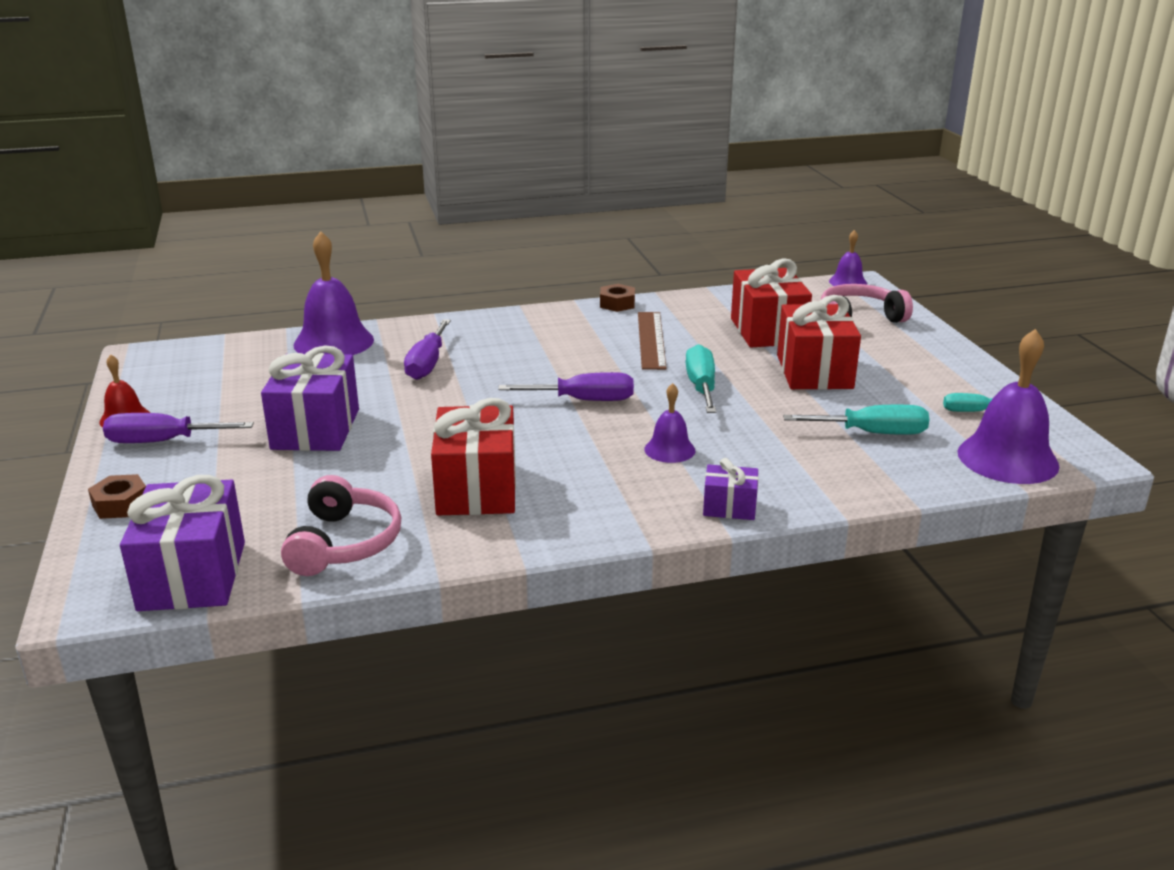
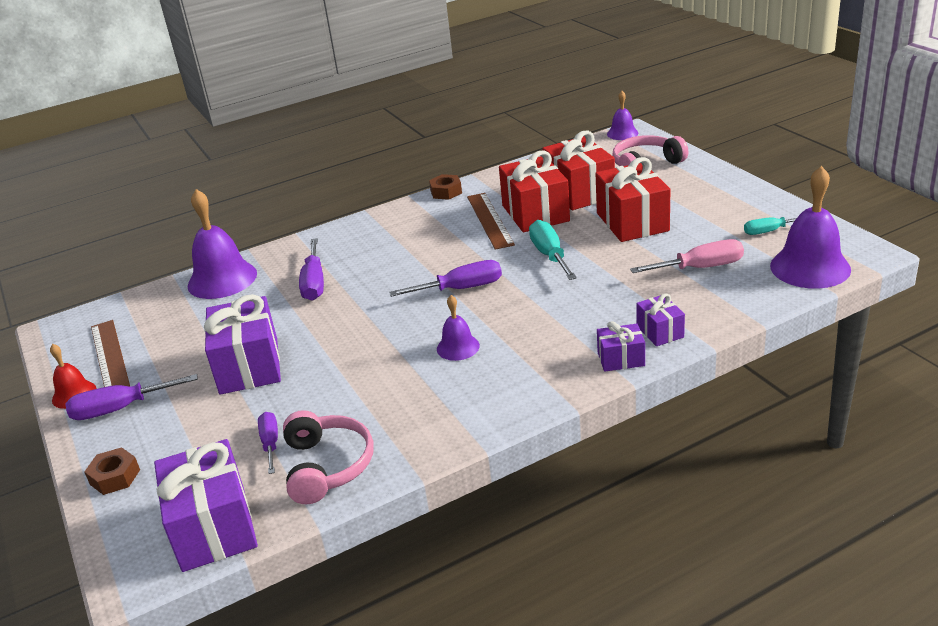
camera: 10 degrees left, 5 degrees up
red gift [431,398,516,515] -> red gift moved to [499,151,570,232]
purple bell [645,383,695,463] -> purple bell moved to [437,295,480,361]
turquoise screwdriver [783,405,929,435] -> pink screwdriver [630,239,744,273]
none -> brown ruler [91,320,130,387]
none -> purple screwdriver [258,412,278,474]
none -> purple gift [636,294,685,346]

